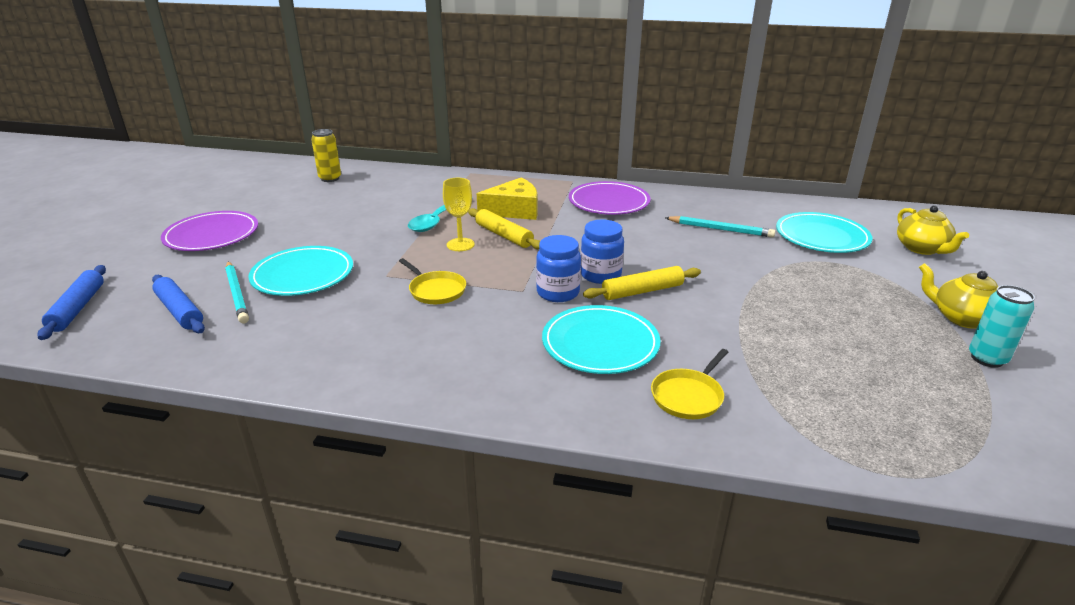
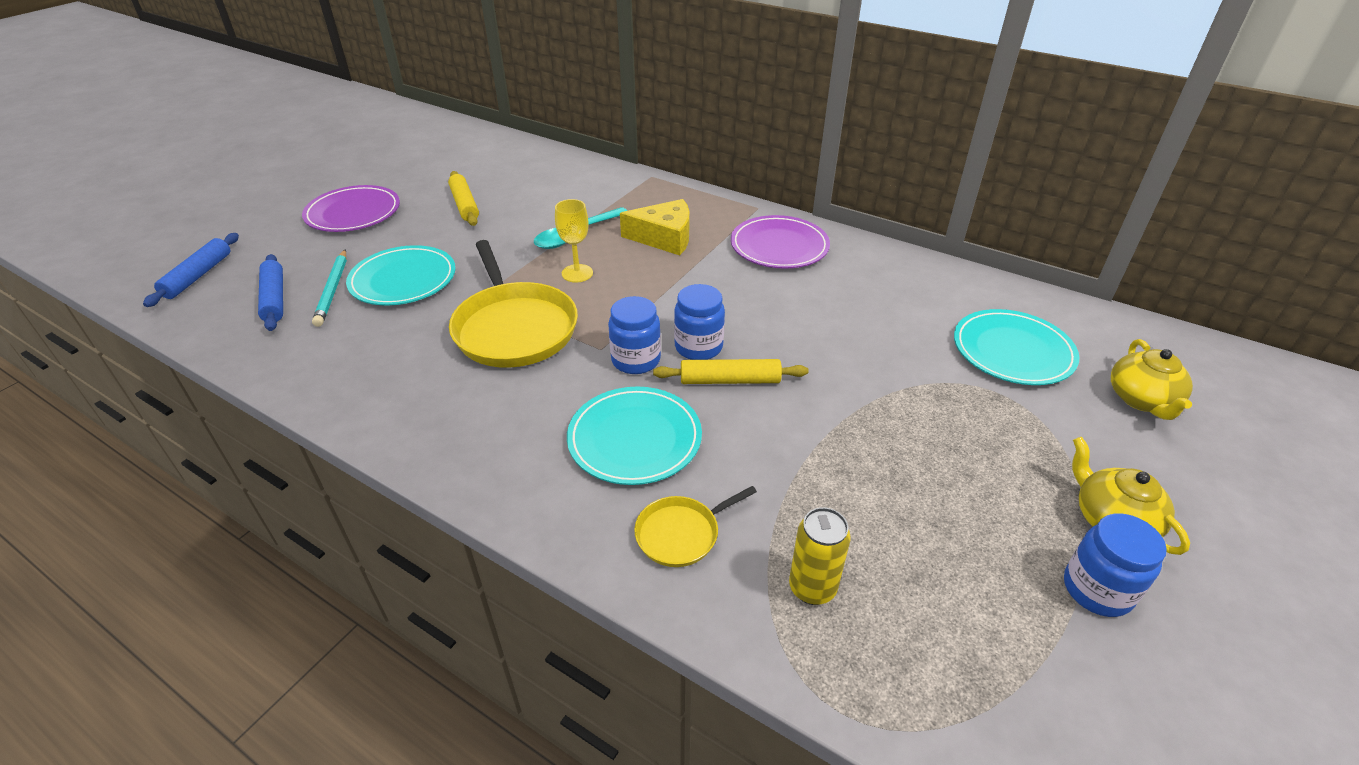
camera: 20 degrees right, 10 degrees up
yellow can [311,129,341,182] -> yellow can moved to [789,507,851,605]
yellow pan [399,258,466,304] -> yellow pan [449,240,578,368], size x2.00
yellow rolling pin [468,208,540,249] -> yellow rolling pin moved to [448,171,479,226]
turquoise pencil [665,216,776,238] -> none
turquoise can [969,285,1035,368] -> blue jar [1064,513,1167,617]

